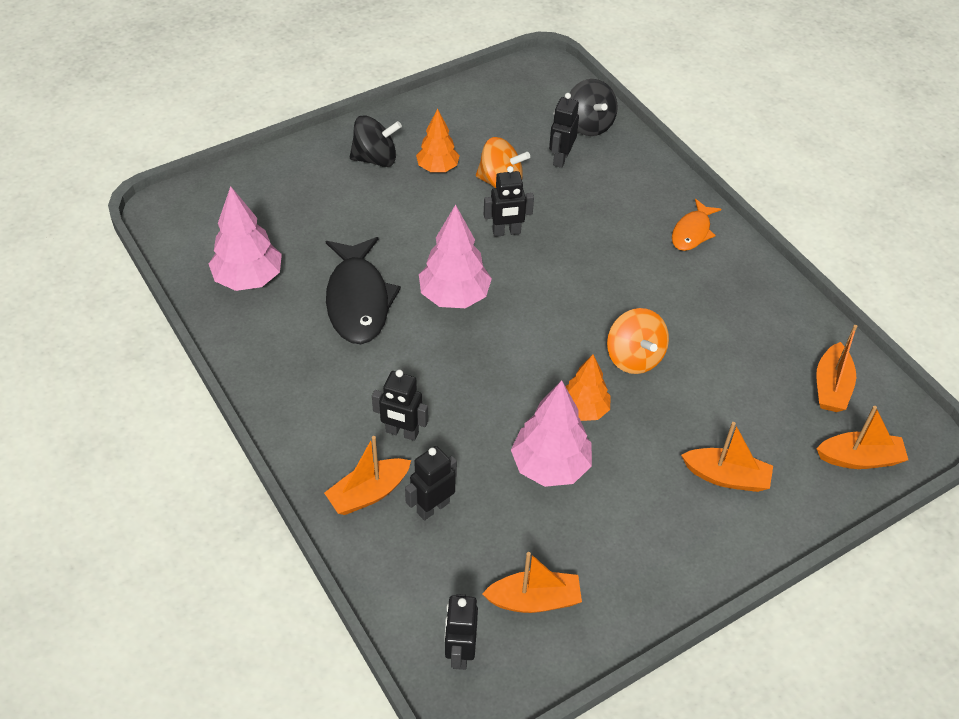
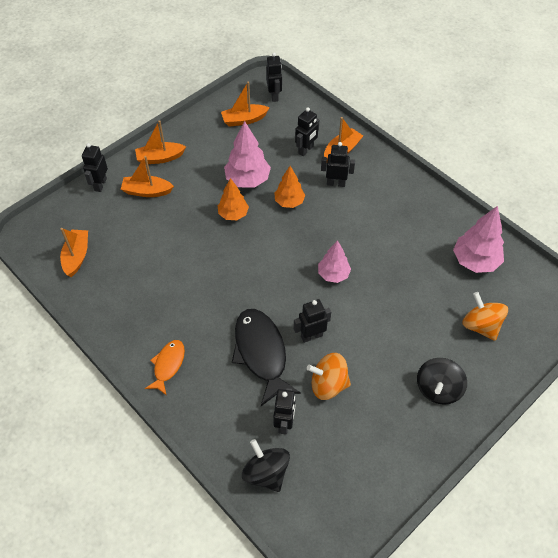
camera: 170 degrees right, 5 degrees up
black fish [326,237,401,344] -> black fish moved to [232,309,301,406]
black spinning top [350,115,402,167] -> black spinning top turned 45 degrees counterclockwise [417,358,467,405]
orange tree [416,108,460,172] -> orange tree moved to [274,166,305,208]
pink tree [419,204,492,308] -> pink tree [318,240,351,283], size x0.66
orange spinning top [607,308,669,374] -> orange spinning top moved to [462,292,508,341]
orange boat [816,406,908,469] -> orange boat moved to [135,120,186,164]
none -> black robot [82,143,108,192]

